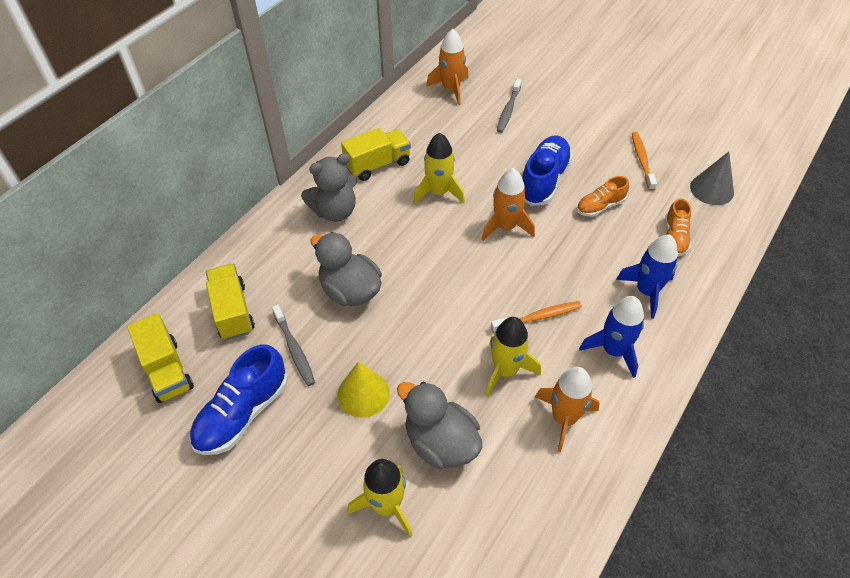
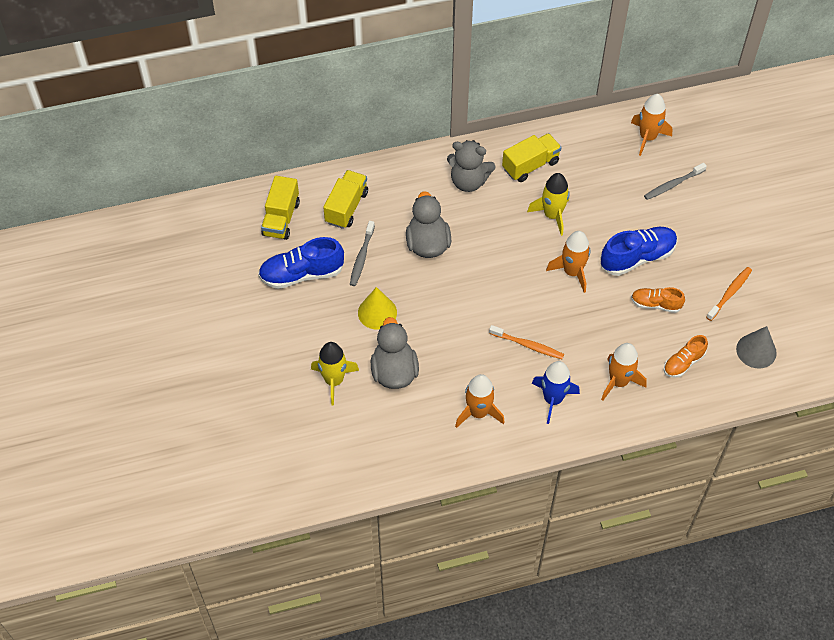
camera: 40 degrees right, 5 degrees up
yellow truck [341,128,411,181] -> yellow truck turned 45 degrees counterclockwise [502,133,562,182]
yellow rocket [486,317,541,396] -> none
blue rocket [616,235,678,318] -> orange rocket [601,343,647,401]

